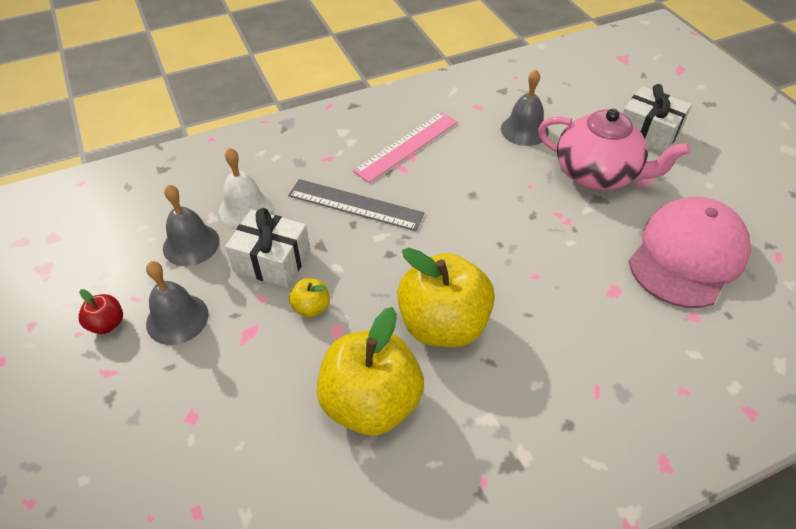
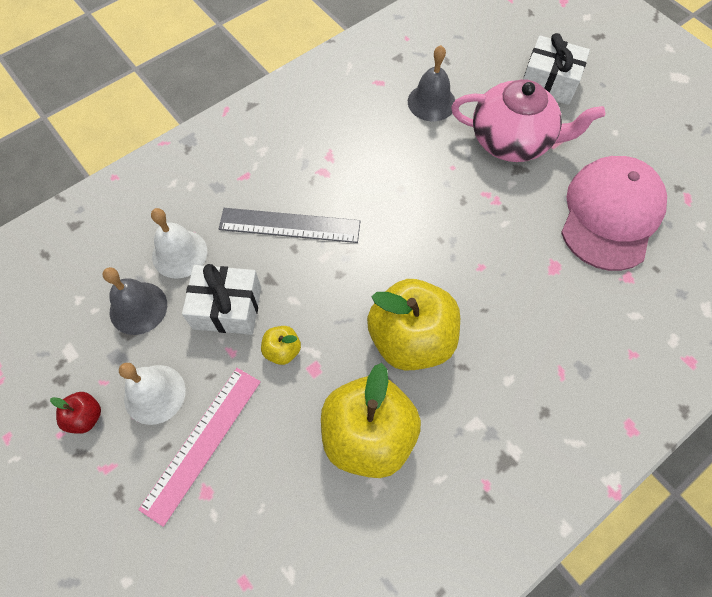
camera: 15 degrees left, 15 degrees up
grey bell [146,261,209,345] -> white bell [119,363,186,425]
pink ruler [353,112,458,183] -> pink ruler moved to [138,368,261,527]

